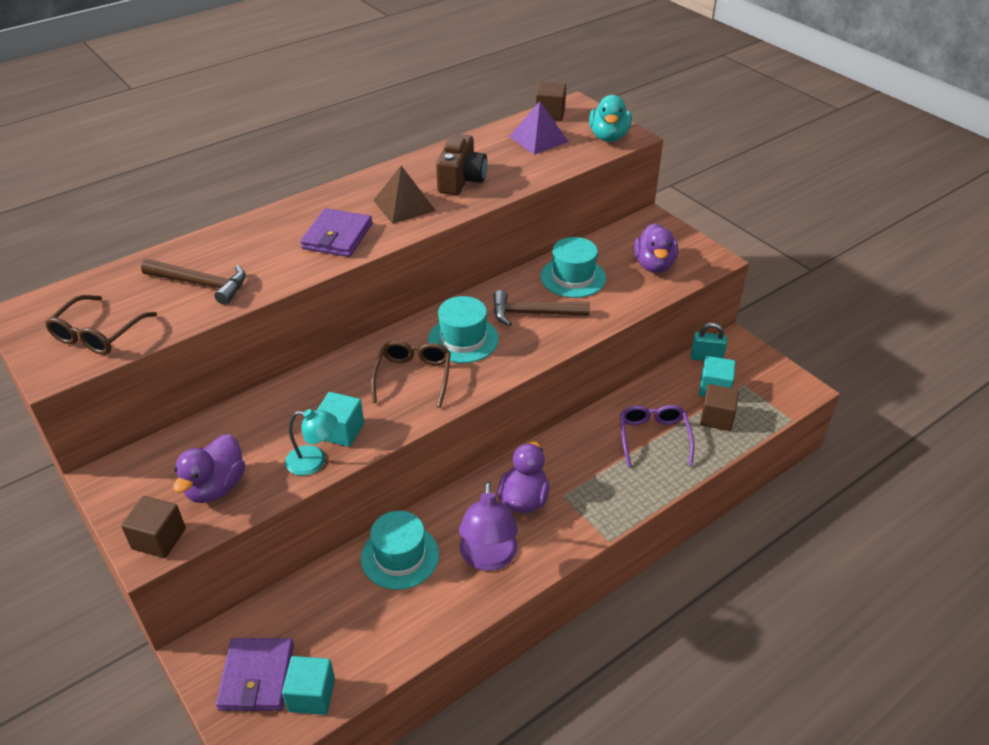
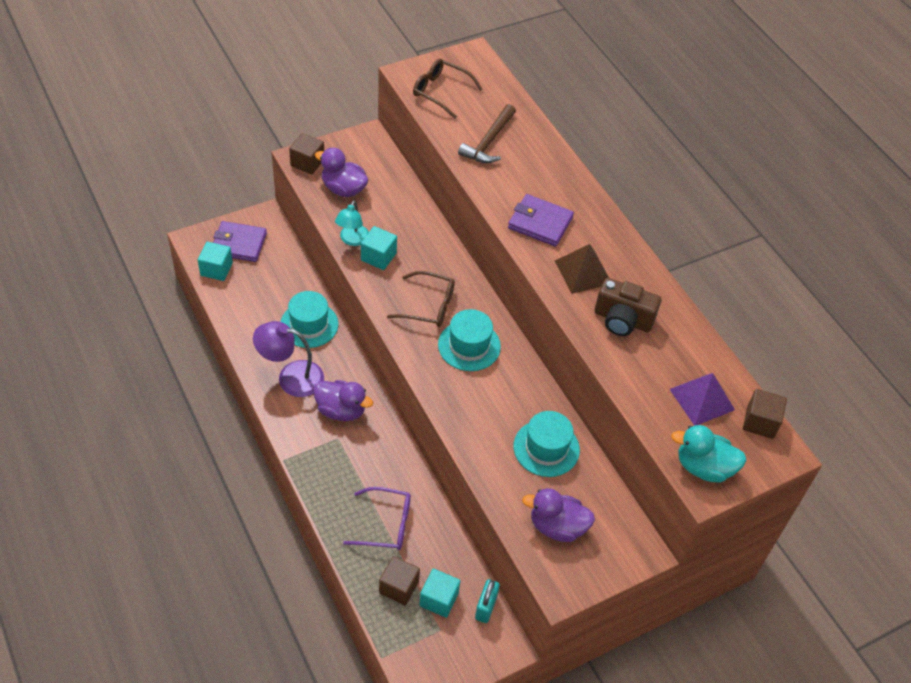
camera: 95 degrees right, 10 degrees up
brown hammer [493,290,590,326] -> none

